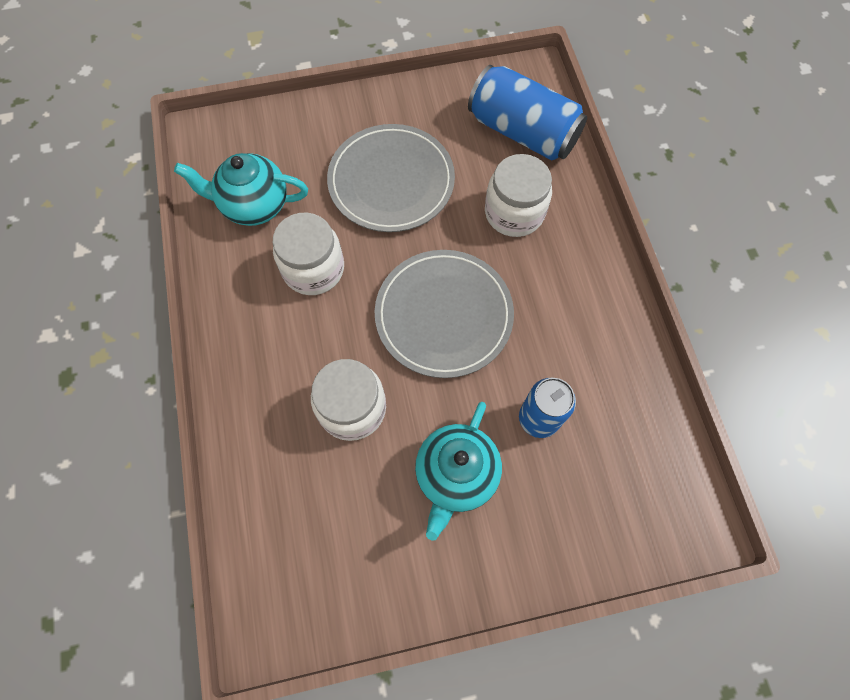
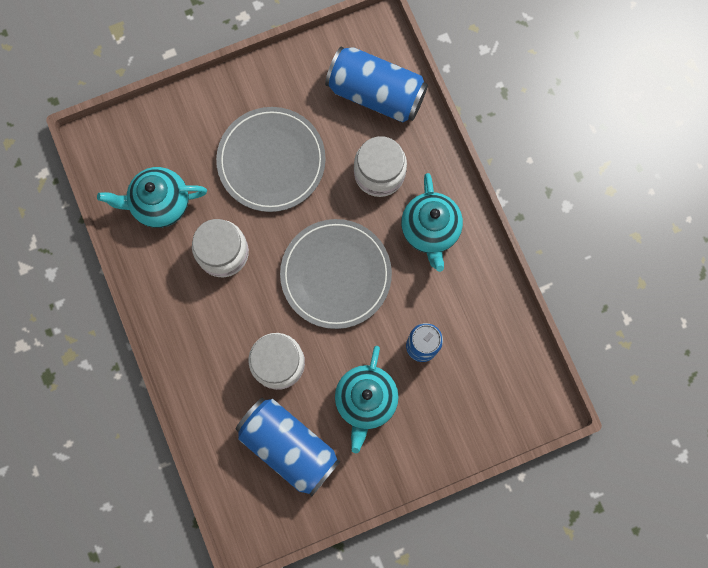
camera: 10 degrees left, 10 degrees up
none -> blue can [236,398,341,496]
none -> turquoise teapot [401,173,463,272]

